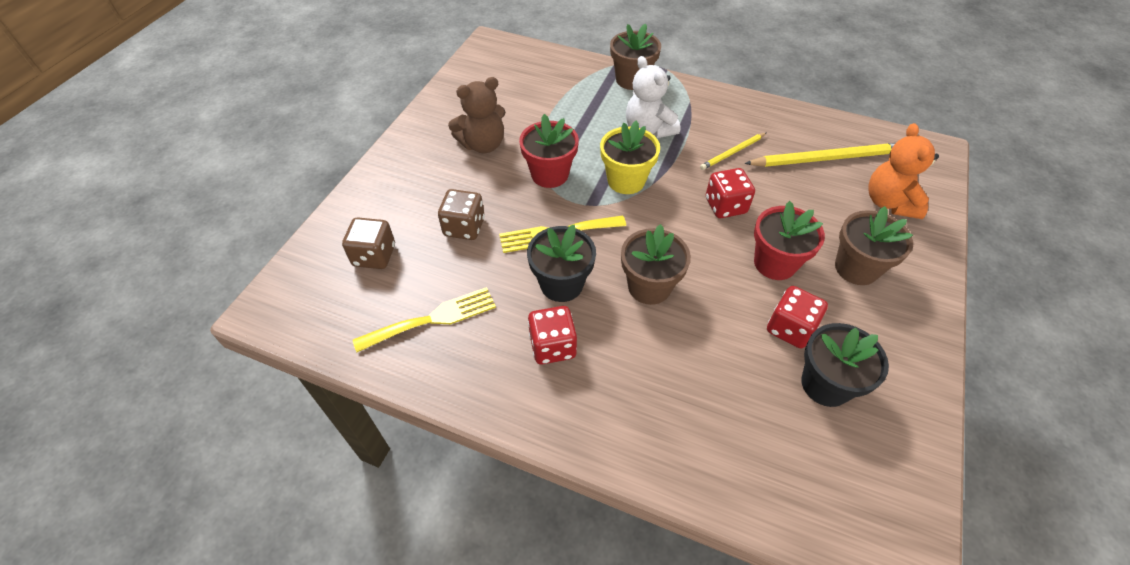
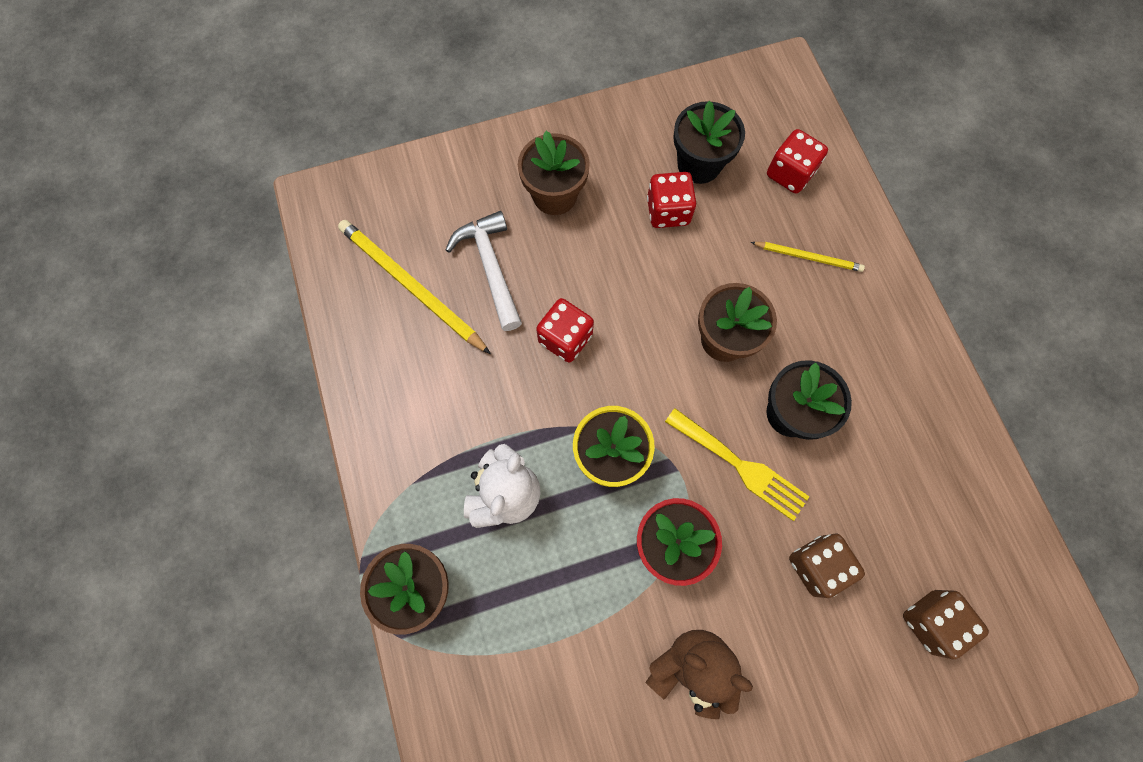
camera: 130 degrees left, 20 degrees up
yellow fork [353,287,496,352] -> none
red dice [528,306,577,365] -> red dice moved to [767,129,828,193]
yellow pencil [700,133,766,170] -> yellow pencil moved to [751,242,865,272]
red flower pot [754,201,825,280] -> none
orange teddy bear [868,123,939,219] -> none
none -> white hammer [446,211,522,331]

